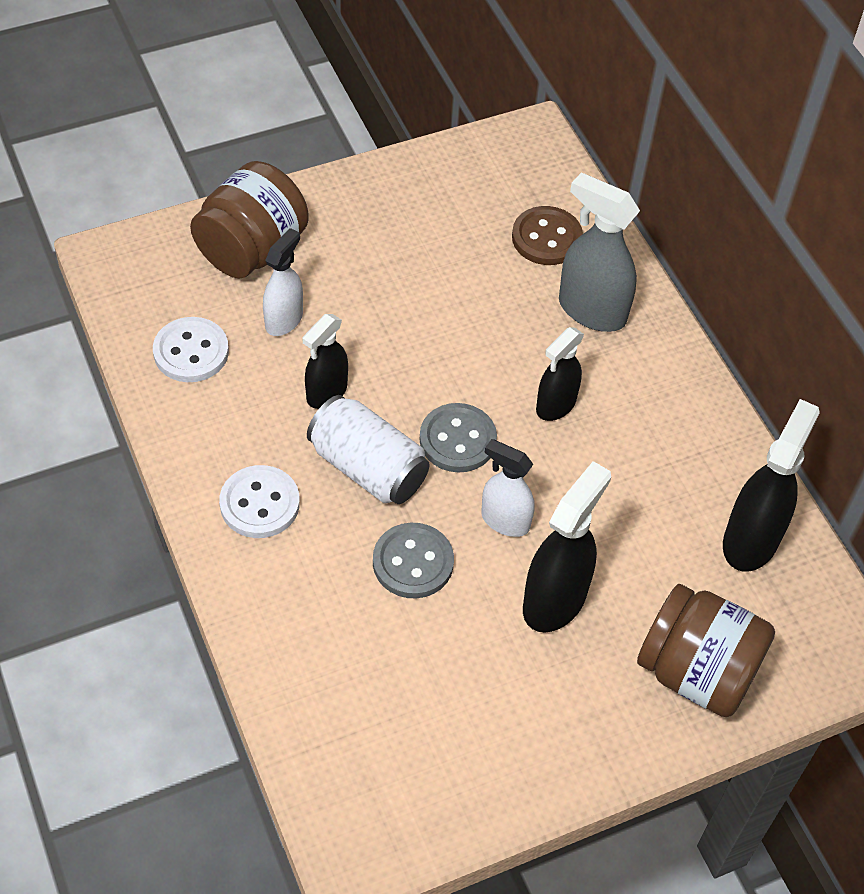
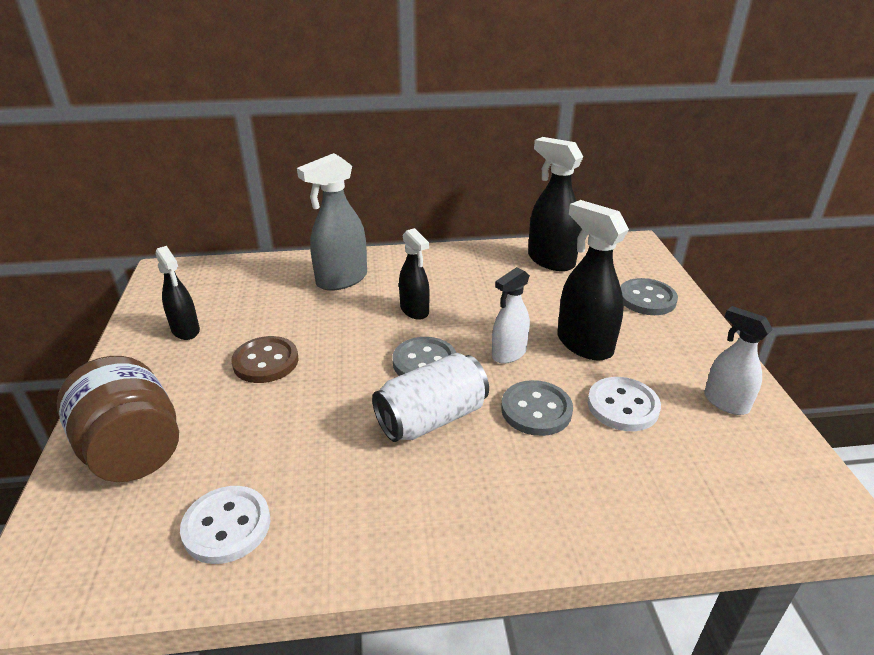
camera: 70 degrees left, 20 degrees down
white button [219,465,300,538] -> white button moved to [588,377,661,431]
white spray bottle [263,228,303,336] -> white spray bottle moved to [704,306,773,415]
black spray bottle [302,314,348,409] -> black spray bottle moved to [156,246,200,340]
brown button [512,206,583,265] -> brown button moved to [231,336,299,383]
brown jar [637,584,775,717] -> grey button [620,278,678,315]

